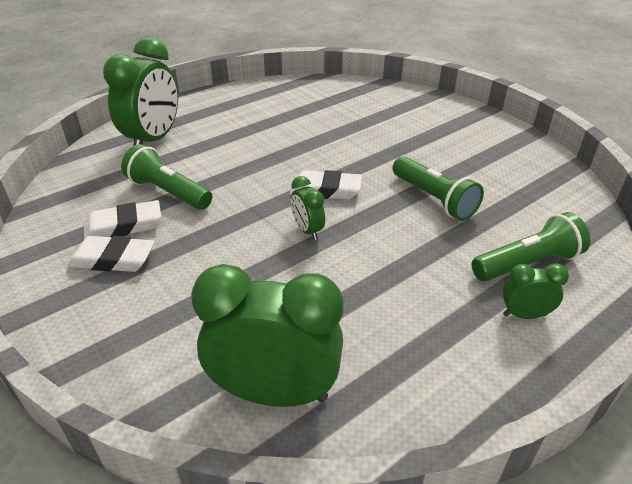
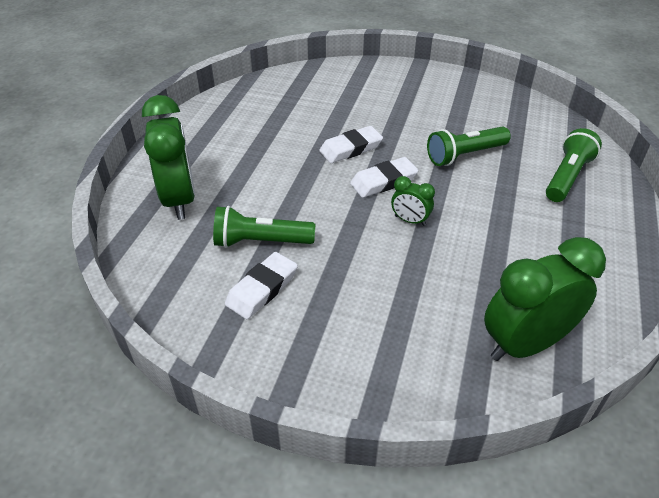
camera: 35 degrees left, 5 degrees up
white eraser [67,236,155,272] -> white eraser moved to [319,126,383,163]
green flashlight [392,156,484,221] -> green flashlight turned 135 degrees clockwise [427,127,511,166]
green clock [502,263,569,319] -> none

